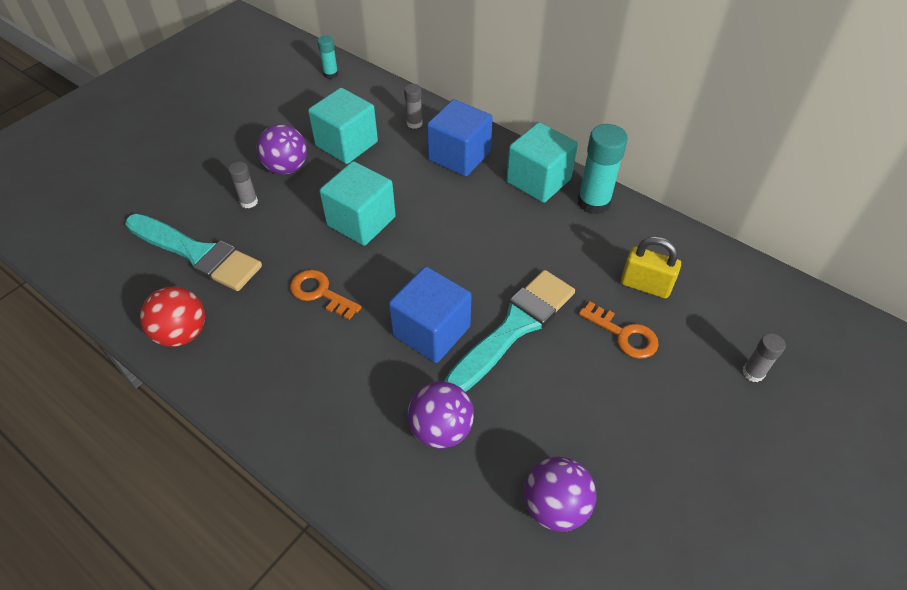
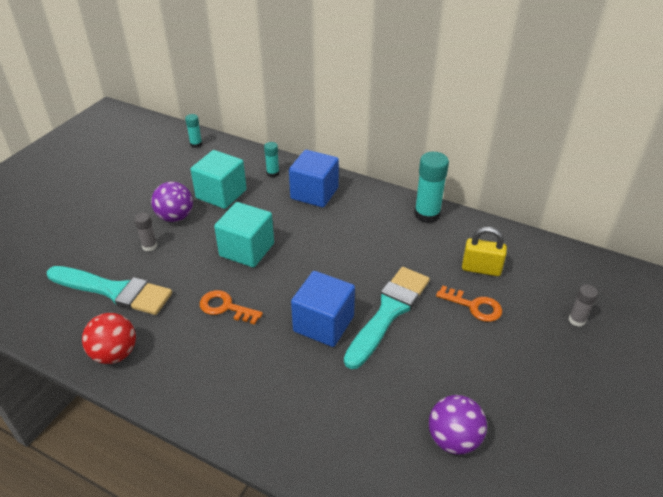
camera: 10 degrees left, 10 degrees down
grey glue stick [404,84,423,129] -> turquoise glue stick [264,142,279,177]
purple ball [407,381,474,449] -> none
turquoise cube [506,122,578,203] -> none

